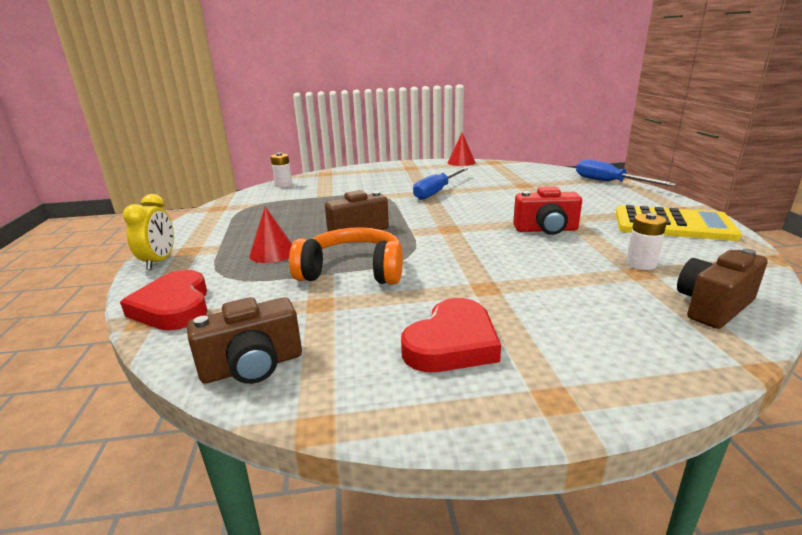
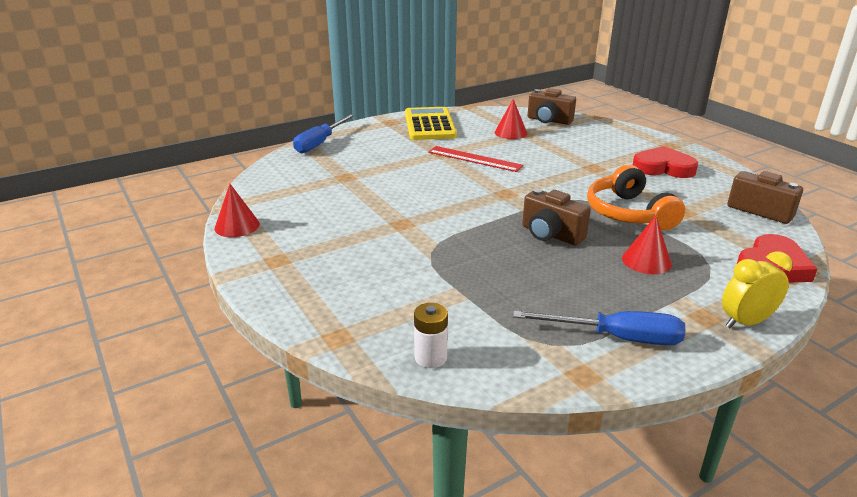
camera: 115 degrees left, 5 degrees up
blue screwdriver [413,167,468,200] -> blue screwdriver moved to [513,311,685,345]
red camera [513,186,582,235] -> red ruler [428,146,523,172]
white battery [626,213,667,270] -> red cone [494,99,527,139]

